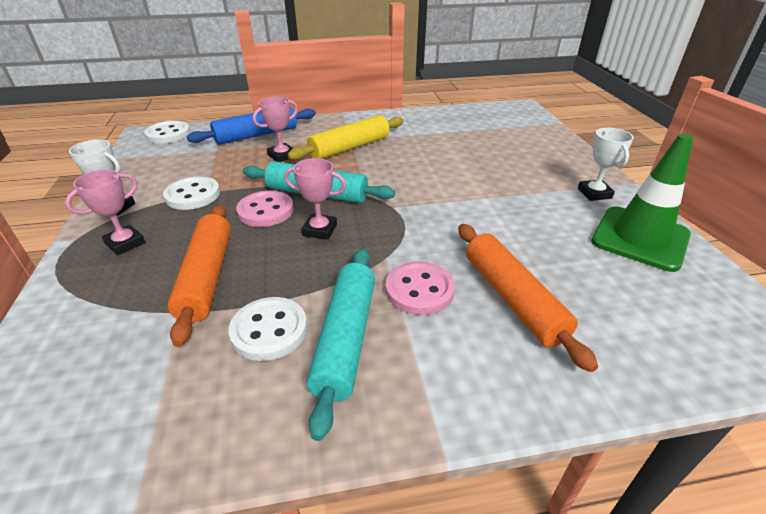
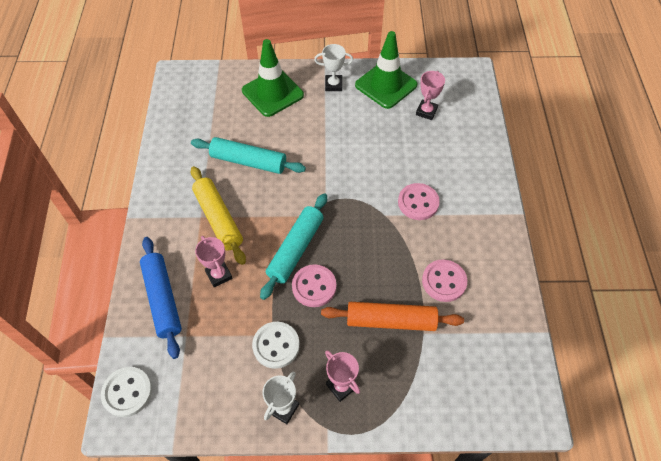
camera: 80 degrees left, 20 degrees up
white button [229,297,307,361] -> pink button [422,259,467,302]
pink trophy [284,158,346,240] -> pink trophy moved to [416,70,445,120]
turquoise rolling pin [307,248,375,441] -> turquoise rolling pin moved to [191,137,306,174]
orange rolling pin [458,224,598,372] -> none
none -> green traffic cone [242,39,304,117]

